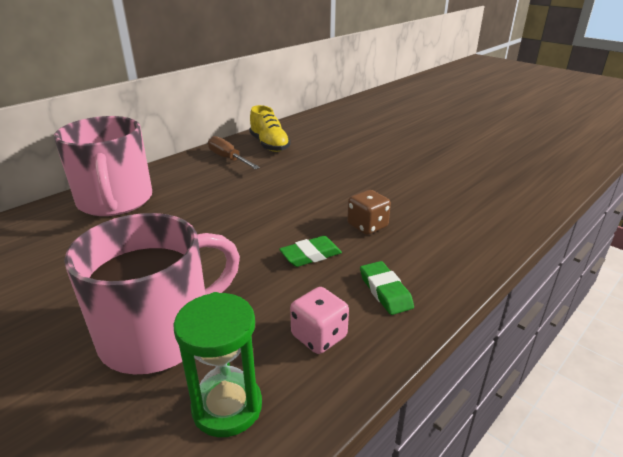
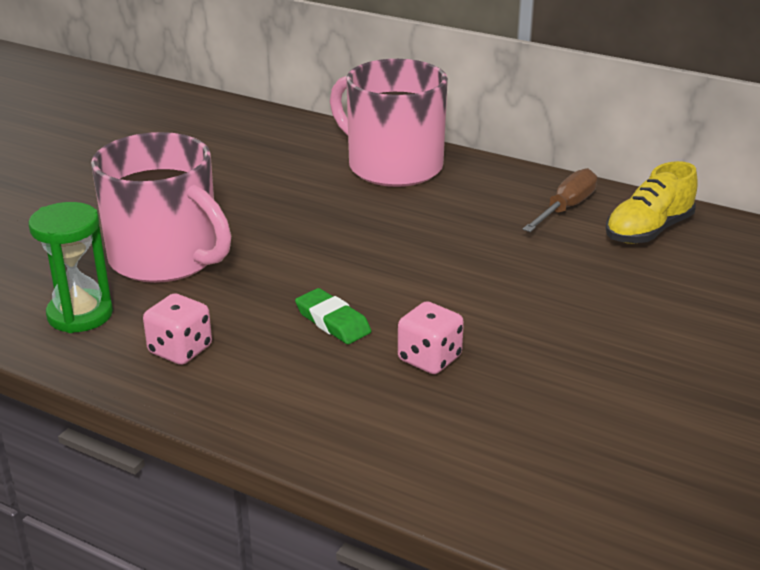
camera: 75 degrees right, 0 degrees up
pink mug [54,116,152,216] -> pink mug turned 75 degrees clockwise [330,59,448,187]
brown dice [347,190,391,235] -> pink dice [398,301,464,374]
green eraser [360,261,414,315] -> none

